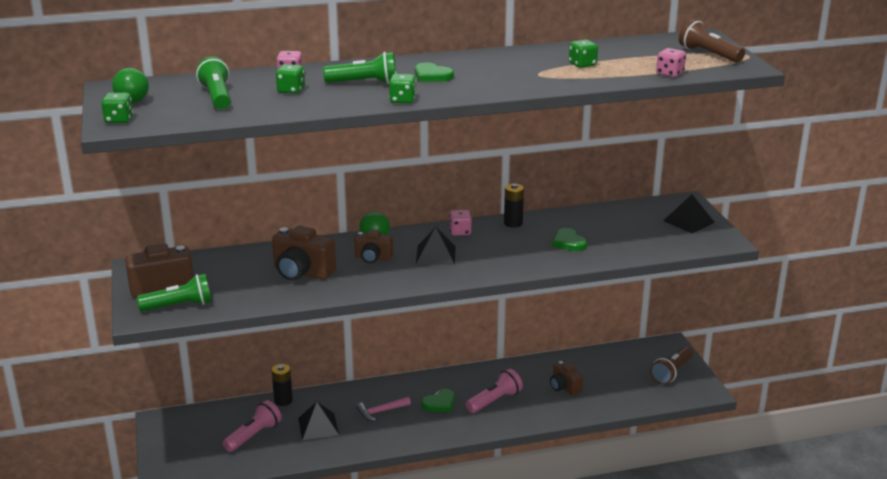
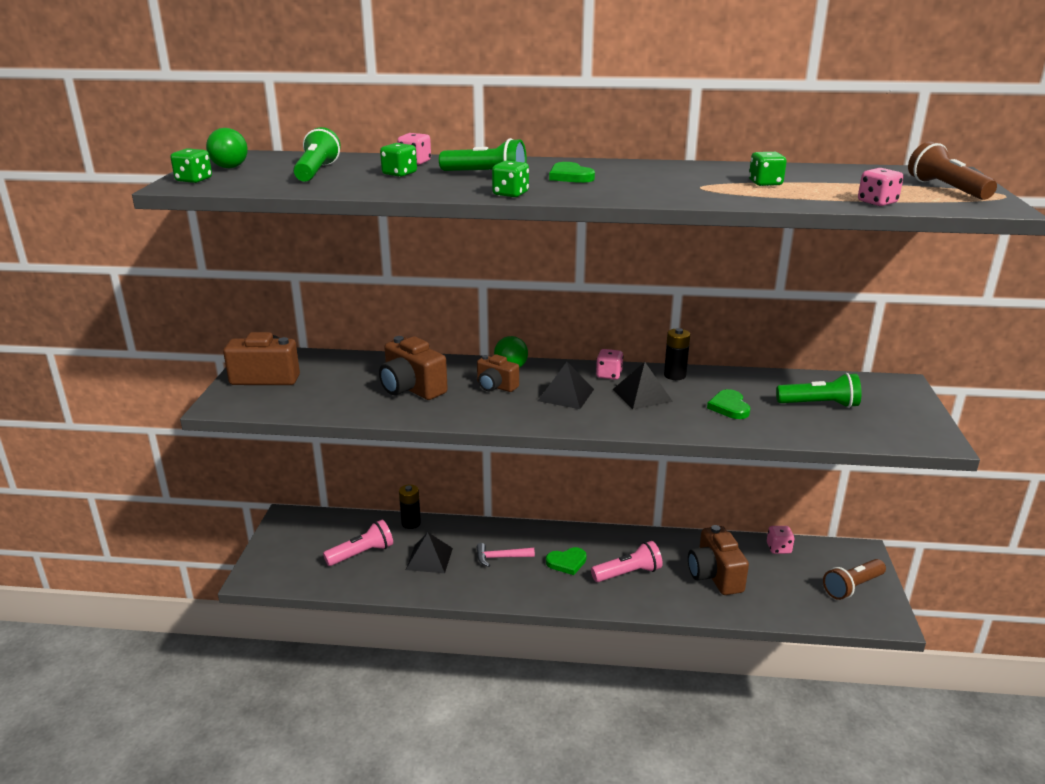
camera: 20 degrees right, 0 degrees up
green flashlight [137,274,212,312] -> green flashlight moved to [776,373,861,408]
brown camera [550,361,583,396] -> brown camera [688,525,749,595], size x1.61
black pyramid [663,194,715,233] -> black pyramid moved to [612,362,673,409]
none -> pink dice [767,526,795,554]

